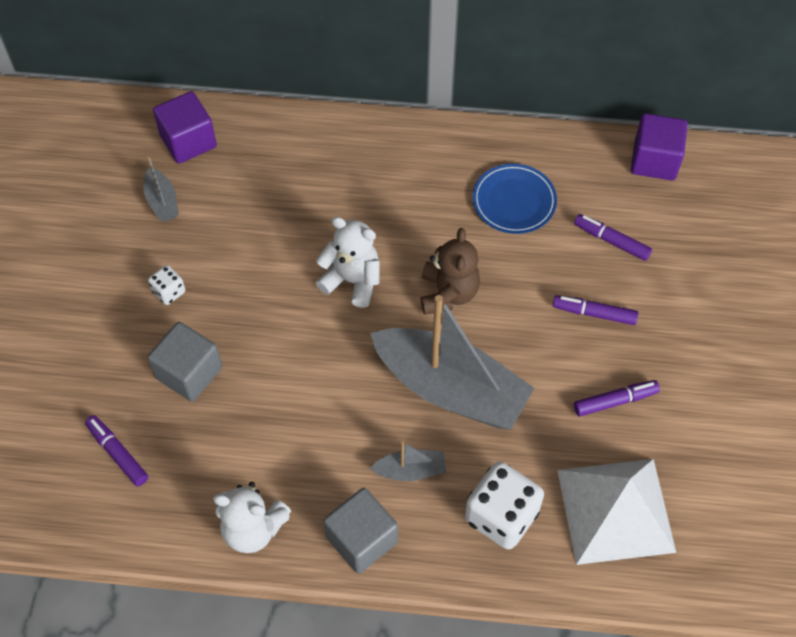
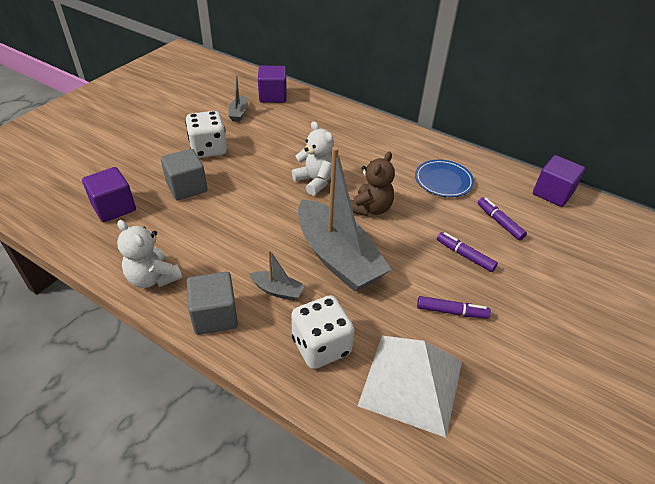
camera: 25 degrees right, 15 degrees down
purple marker [85,415,148,486] -> purple cube [82,167,136,222]
white dice [148,265,185,305] -> white dice [185,111,227,158], size x2.00

